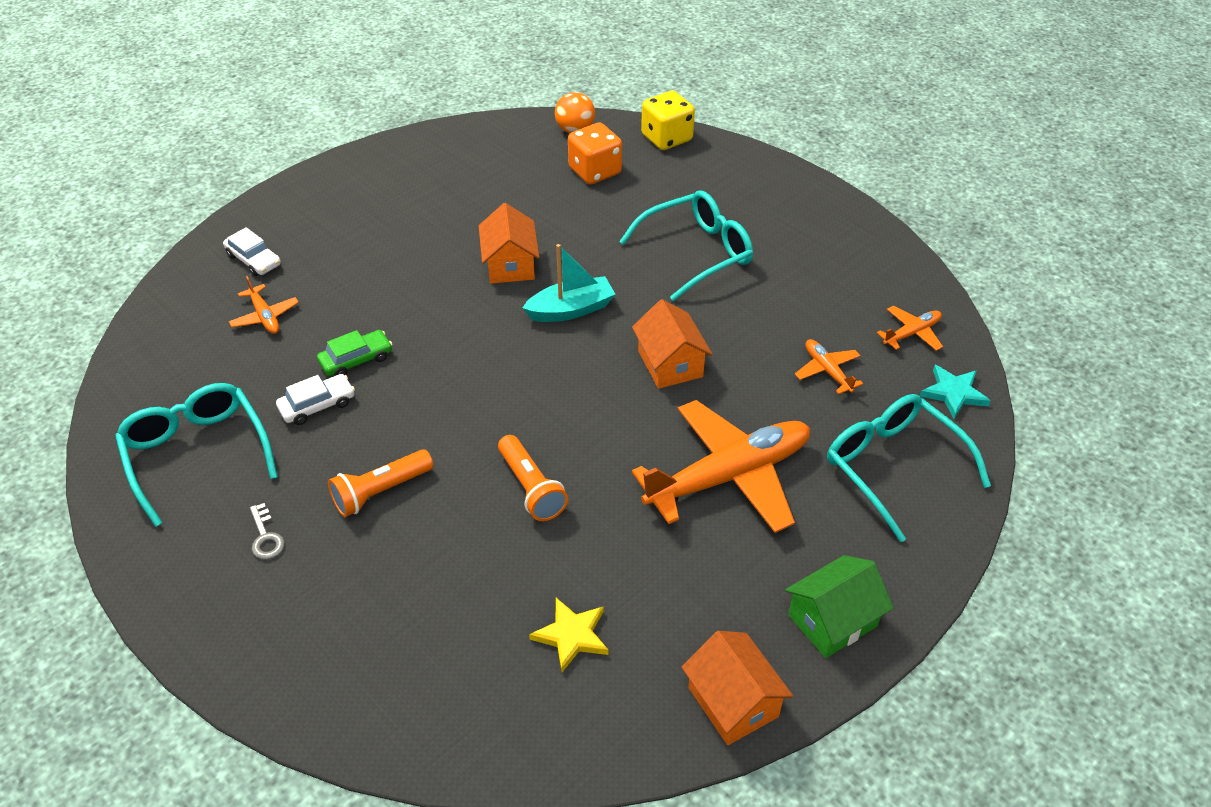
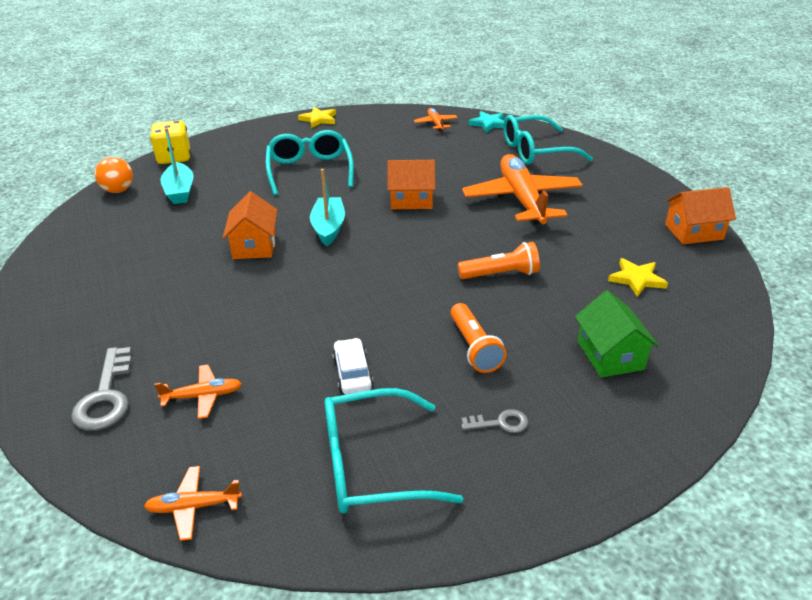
camera: 70 degrees left, 10 degrees down
white car [223,227,281,276] -> grey key [71,347,132,431]
green car [317,330,392,376] -> none
orange house [479,203,539,284] -> orange house turned 75 degrees clockwise [223,191,277,259]
orange dice [568,123,622,184] -> turquoise boat [160,128,194,204]
green house [785,555,894,658] -> green house moved to [575,290,659,378]
orange plane [795,339,863,394] -> orange plane moved to [144,466,242,541]
none -> yellow star [298,107,336,128]

